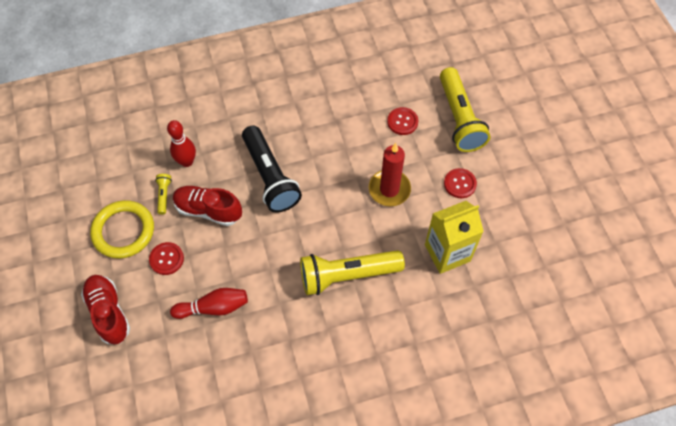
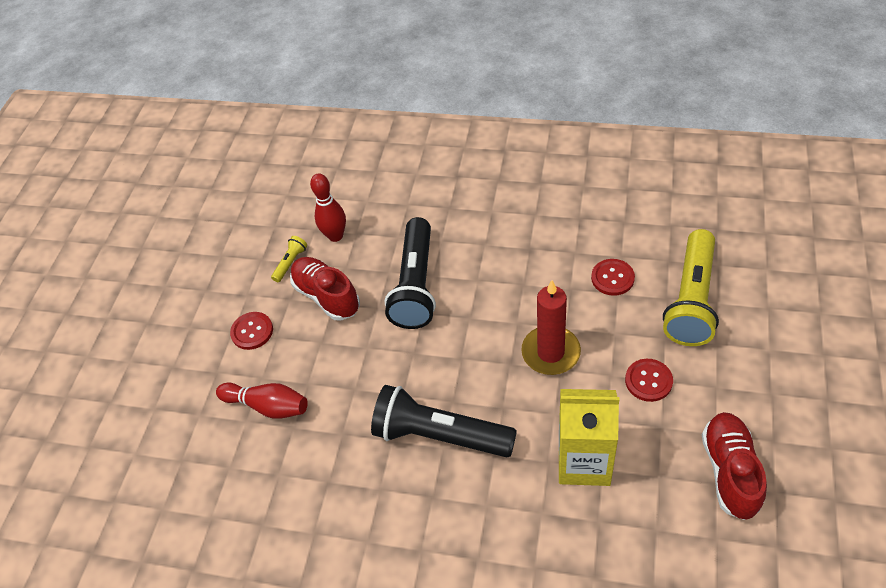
camera: 35 degrees right, 10 degrees down
red shoe [81,275,130,344] -> red shoe moved to [702,412,767,520]
yellow ring [90,200,154,259] -> none
yellow flashlight [300,250,405,295] -> black flashlight [371,385,517,458]

